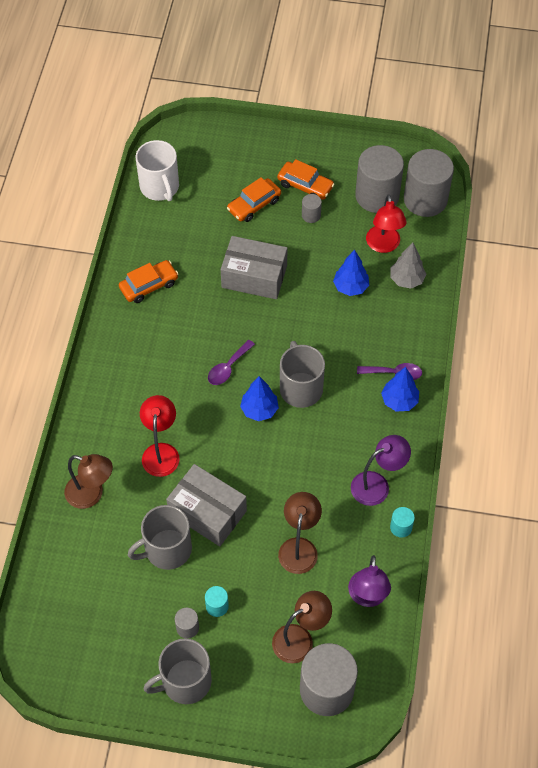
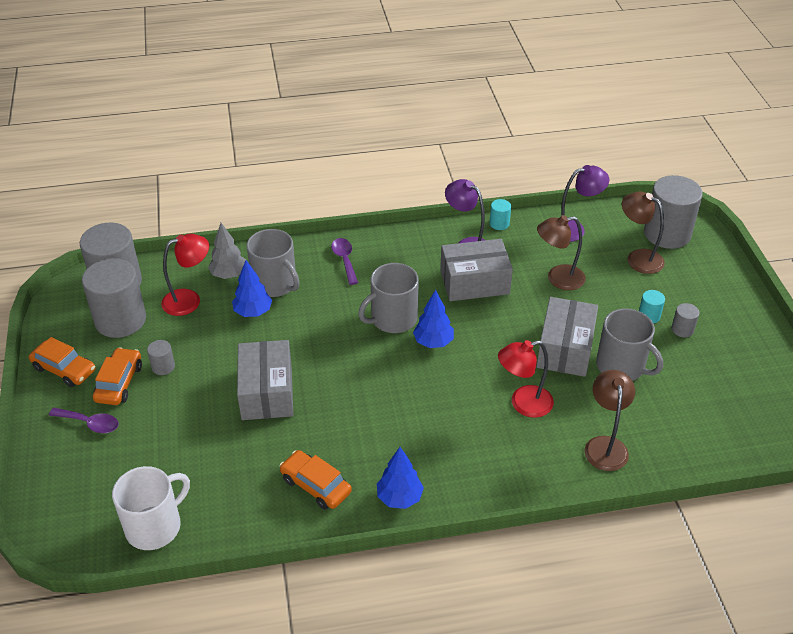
camera: 110 degrees left, 15 degrees down
grey mug [143,638,212,704] -> grey mug moved to [247,229,300,297]
purple spoon [208,340,255,385] -> purple spoon moved to [49,408,119,433]
orange car [227,177,281,222] -> orange car moved to [29,337,95,387]
blue tree [381,367,419,412] -> blue tree moved to [377,447,424,509]
none -> grey box [440,239,513,301]

